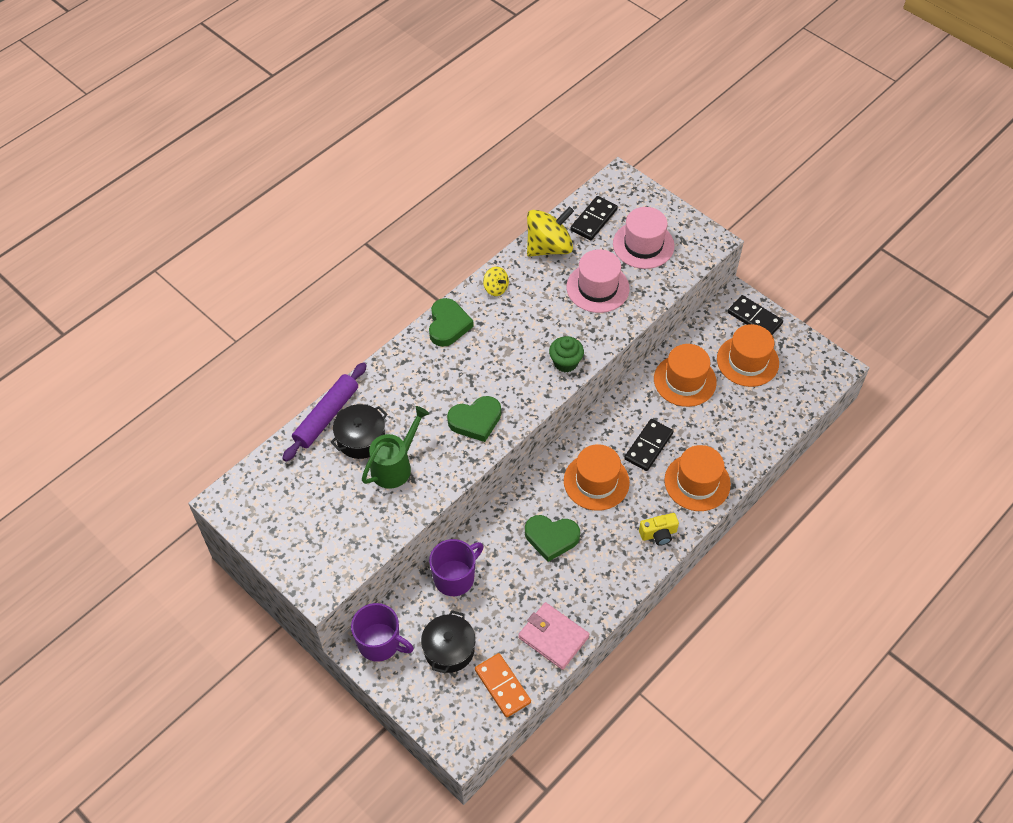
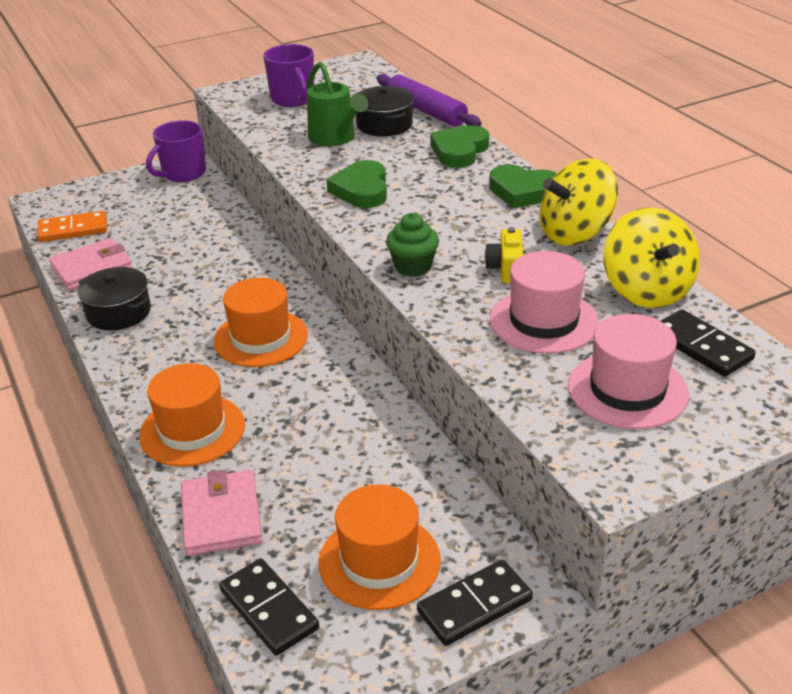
camera: 110 degrees right, 20 degrees down
black pot [421,610,475,673] -> black pot moved to [77,267,151,331]
purple mug [429,539,484,596] -> purple mug moved to [263,44,314,107]
yellow spinning top [483,267,509,296] -> yellow spinning top [540,158,618,245], size x2.03
green heart [525,515,580,562] -> green heart moved to [430,125,489,168]
black domino [624,419,673,471] -> black domino moved to [219,559,319,656]
yellow camera [639,513,679,546] -> yellow camera moved to [485,227,523,283]
orange hat [654,344,717,407] -> none
none -> pink wallet [181,470,263,556]

